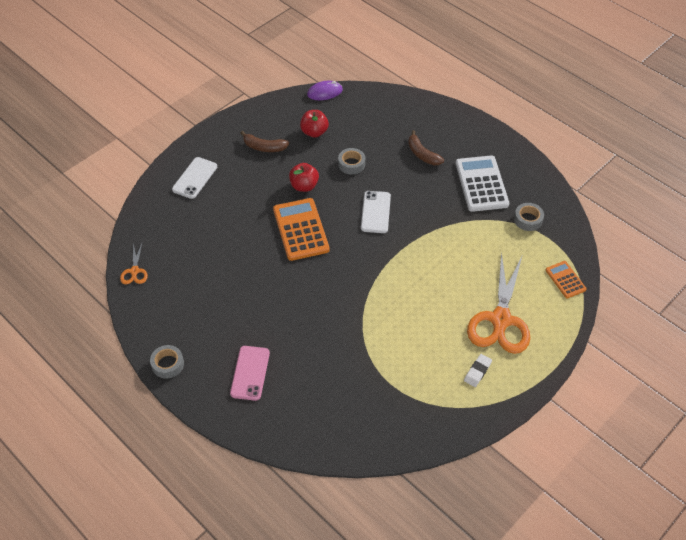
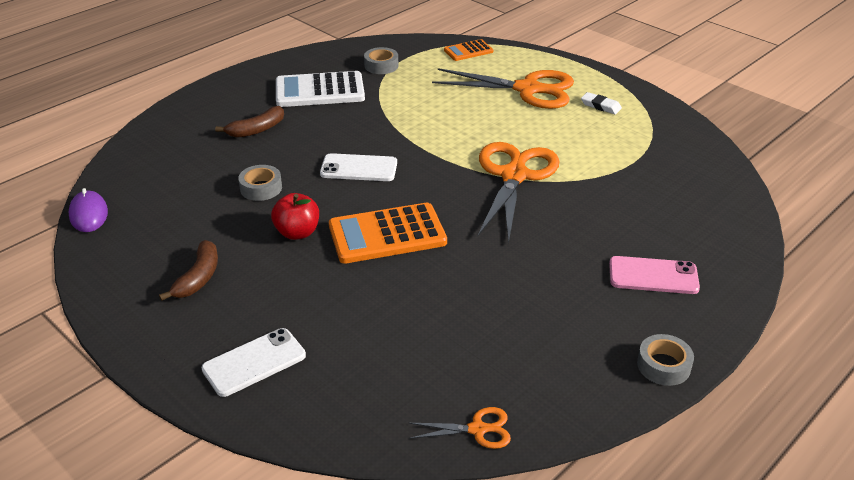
camera: 90 degrees left, 15 degrees down
white phone [172,157,217,199] -> white phone turned 60 degrees counterclockwise [201,328,306,397]
red apple [300,110,329,138] -> none
none -> orange scissors [477,142,560,243]

